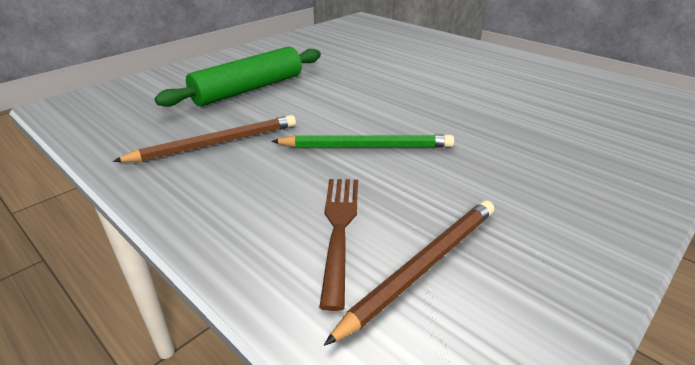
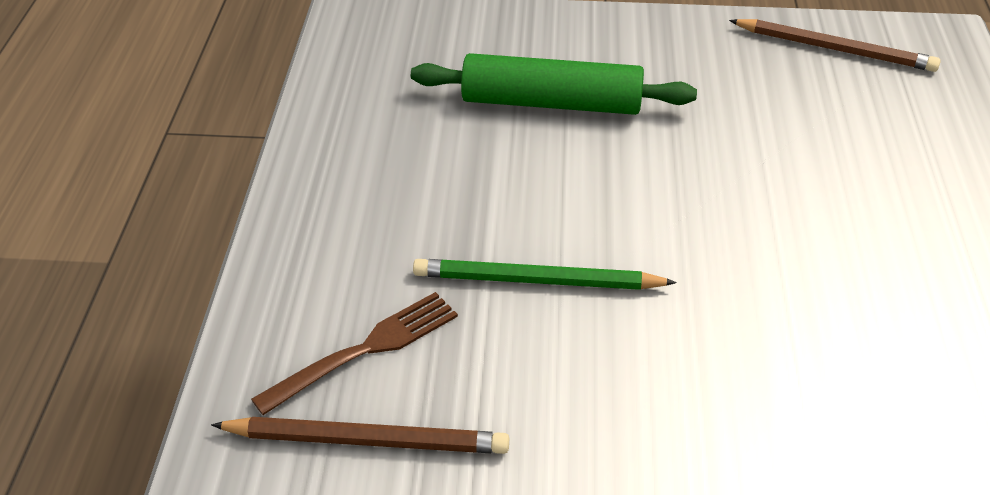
camera: 50 degrees right, 10 degrees up
brown pencil [113,115,296,162] -> brown pencil moved to [729,19,941,72]
green pencil [271,134,454,148] -> green pencil turned 135 degrees clockwise [413,259,677,290]

